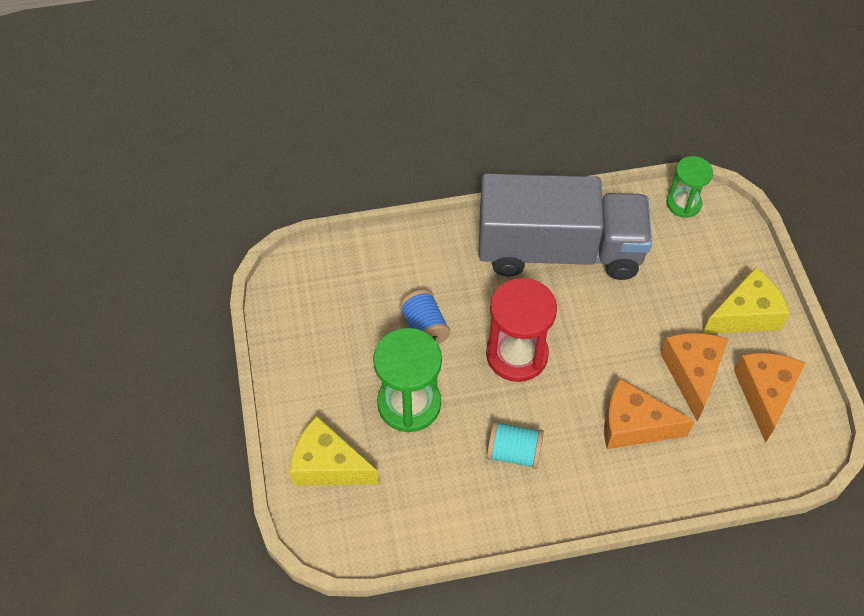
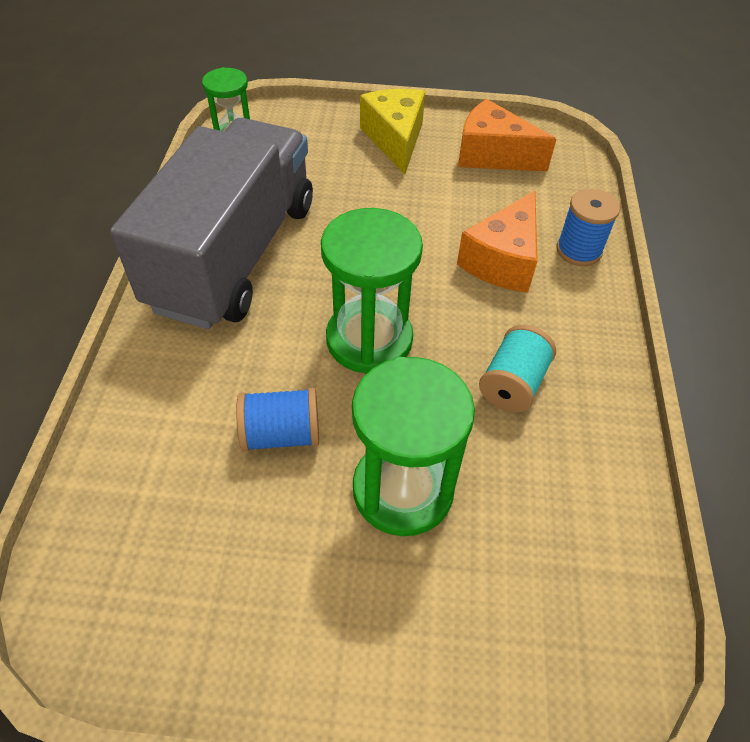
camera: 75 degrees left, 5 degrees down
yellow cheese [289,416,379,486] -> none
red hourglass [486,278,557,382] -> green hourglass [321,208,423,374]
orange cheese [660,333,728,421] -> none
none -> blue spool [556,189,620,266]

